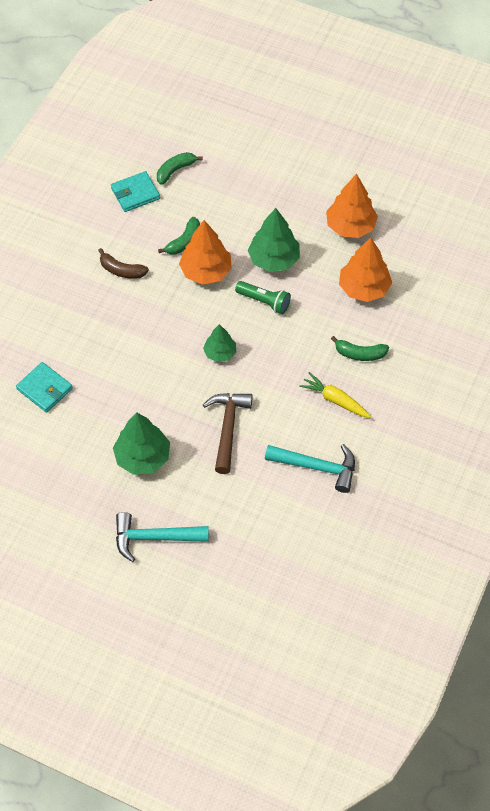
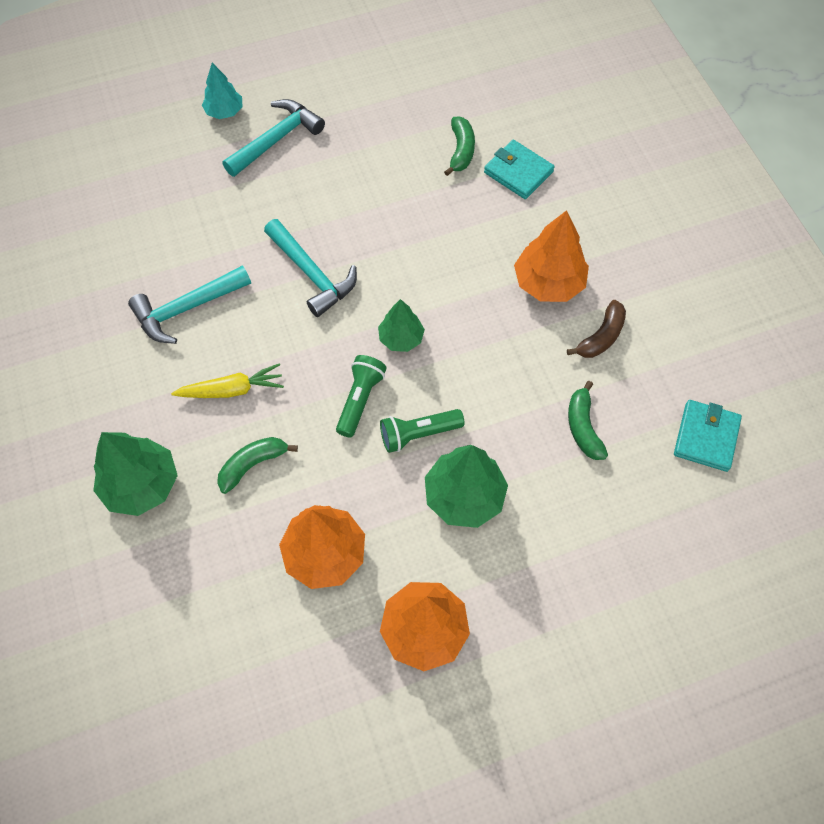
camera: 135 degrees right, 5 degrees up
turquoise wallet [16,362,73,413] -> turquoise wallet turned 45 degrees clockwise [484,140,555,199]
brown banana [98,248,149,279] -> brown banana turned 150 degrees clockwise [567,300,626,358]
green tree [113,412,170,475] -> green tree moved to [93,432,178,516]
green banana [157,152,203,185] -> green banana moved to [444,116,475,176]
orange tree [179,220,232,285] -> orange tree moved to [514,210,589,302]
brown hammer [203,393,253,474] -> turquoise hammer [264,219,357,317]
none -> turquoise tree [202,63,242,119]
none -> green flashlight [336,355,387,438]

